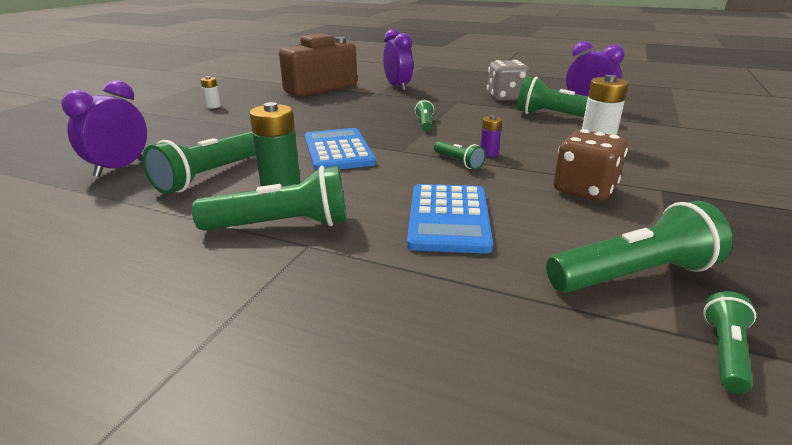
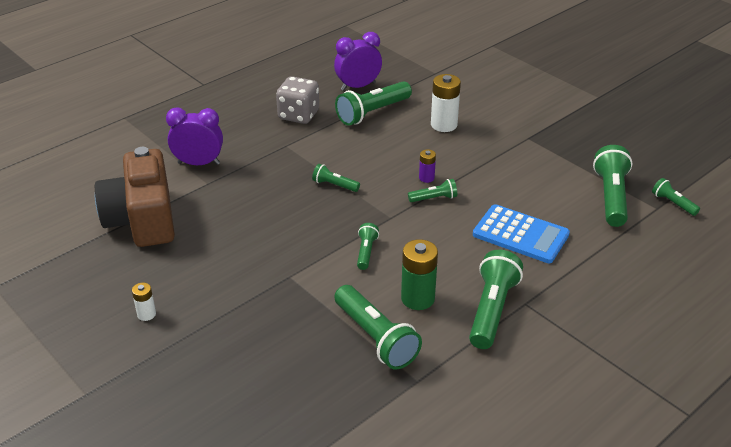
camera: 65 degrees left, 10 degrees up
purple clock [61,80,147,177] -> none
blue calculator [305,128,376,171] -> green flashlight [357,223,379,270]
brown dice [554,129,628,201] -> none

